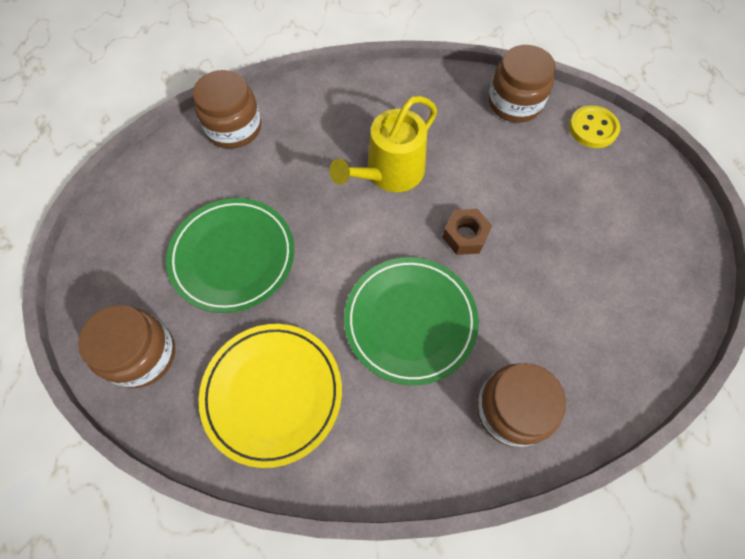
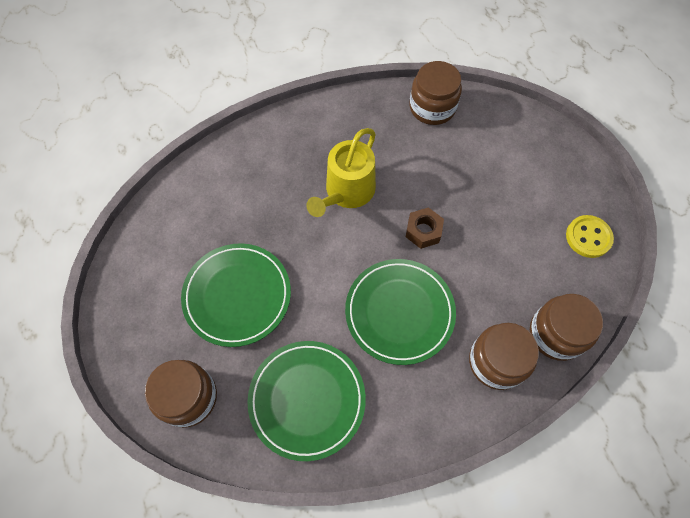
camera: 15 degrees left, 0 degrees up
brown jar [193,70,261,149] -> brown jar moved to [530,294,603,361]
yellow plate [199,324,342,468] -> green plate [247,341,366,461]
yellow button [569,105,620,148] -> yellow button moved to [566,215,614,258]

